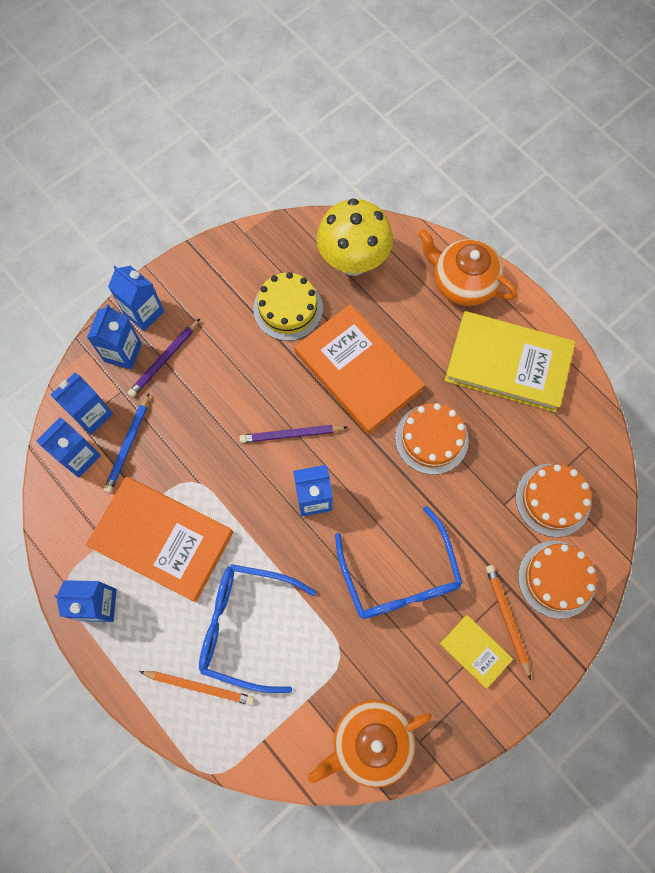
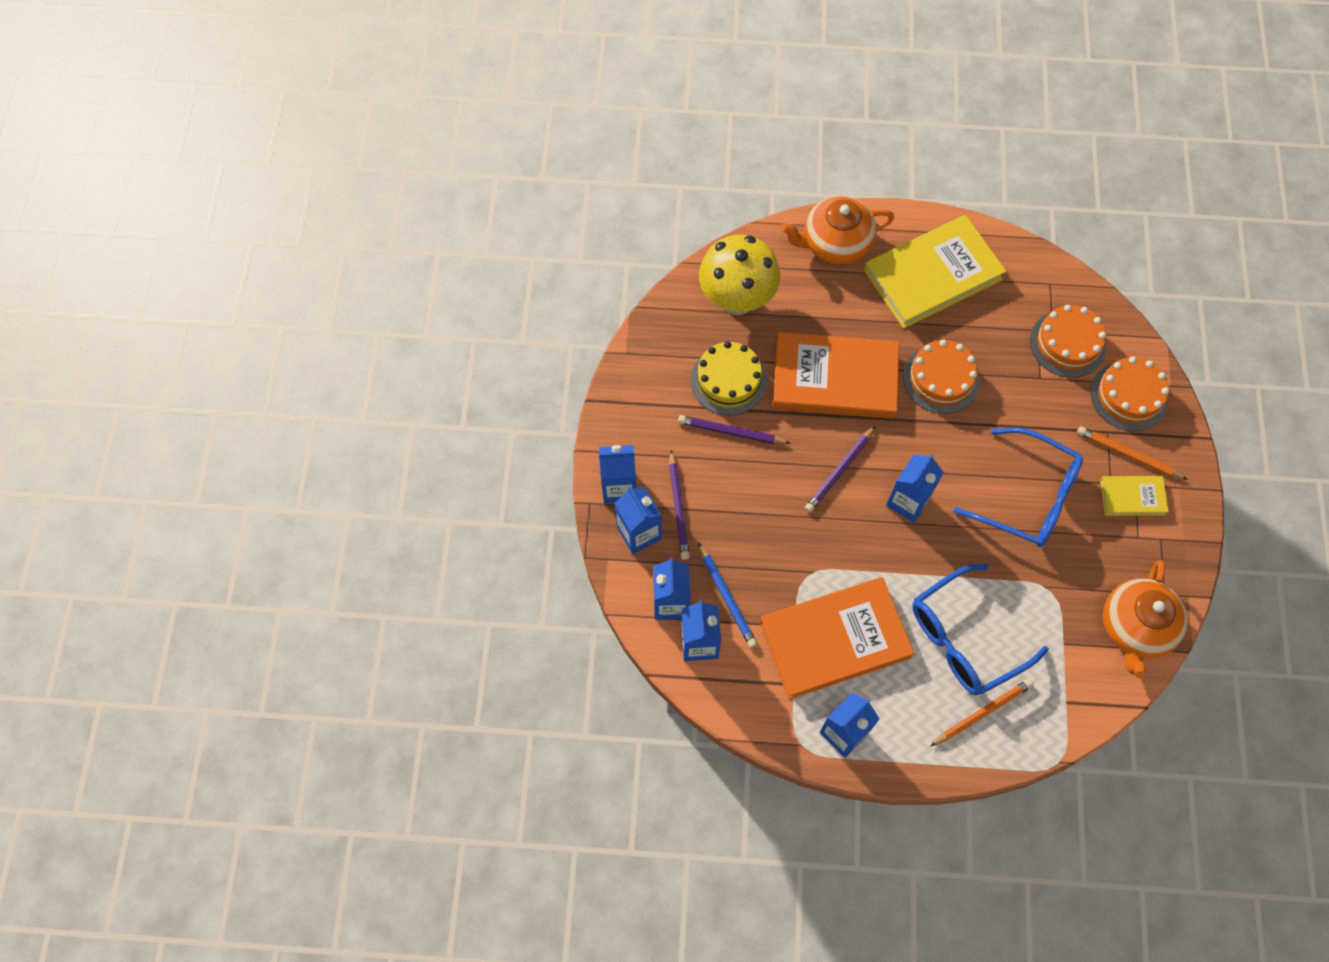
camera: 45 degrees left, 5 degrees down
none -> purple pencil [678,415,791,444]

